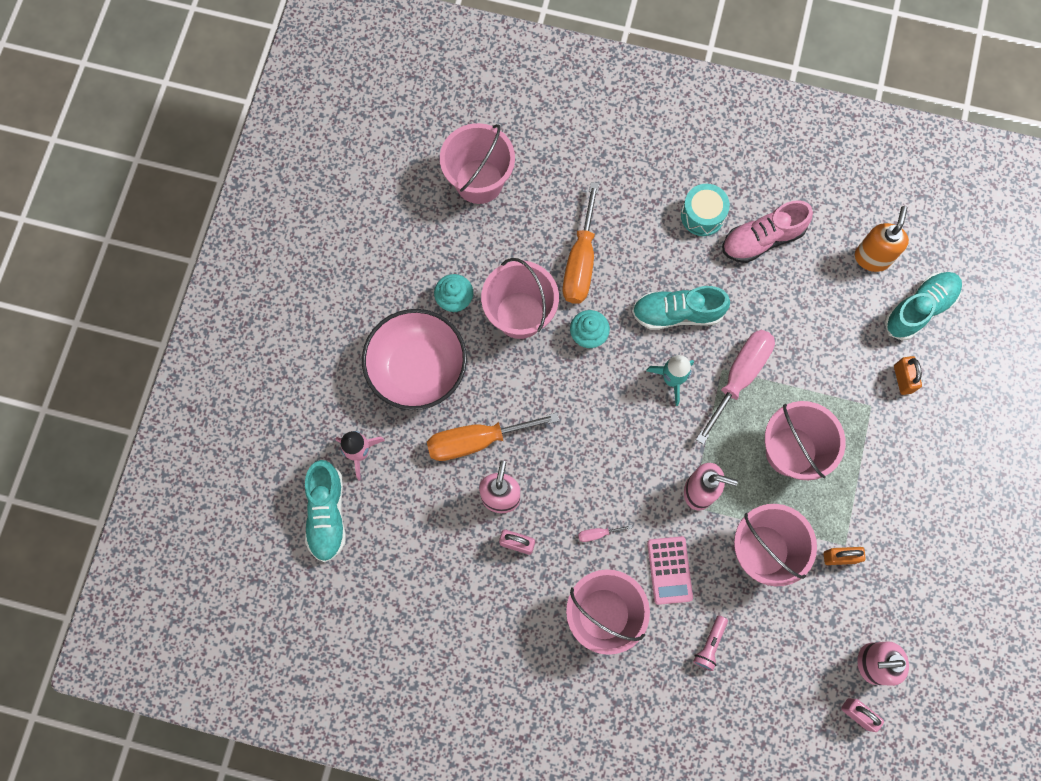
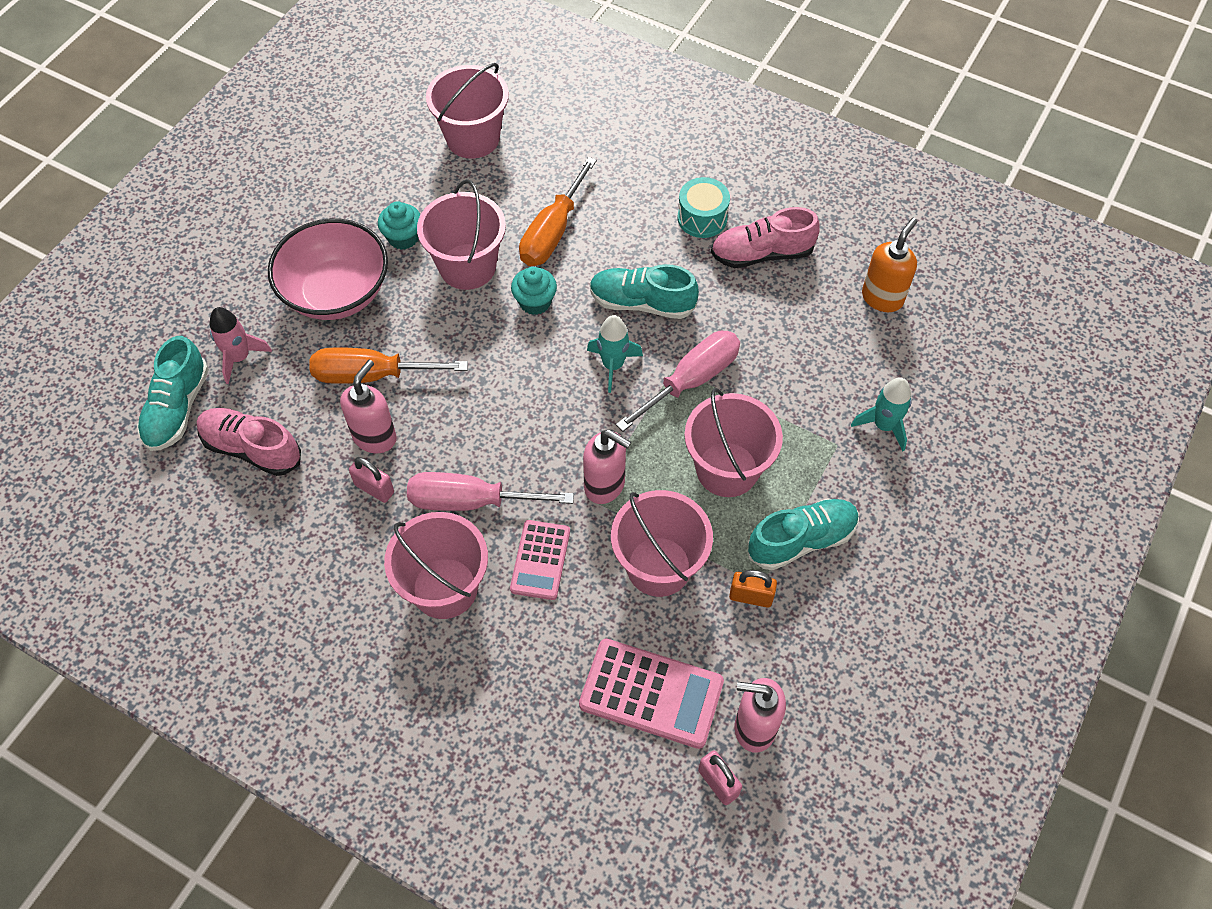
camera: 15 degrees right, 15 degrees down
pink screwdriver [578,525,632,542] -> pink screwdriver [407,472,574,511], size x2.49
pink flashlight [693,615,728,671] -> none
turquoise shoe [884,272,962,340] -> turquoise shoe moved to [748,498,859,570]
orange padlock [894,356,922,395] -> turquoise rocket [851,377,912,452]
none -> pink shoe [197,408,301,476]
none -> pink calculator [579,639,724,749]

